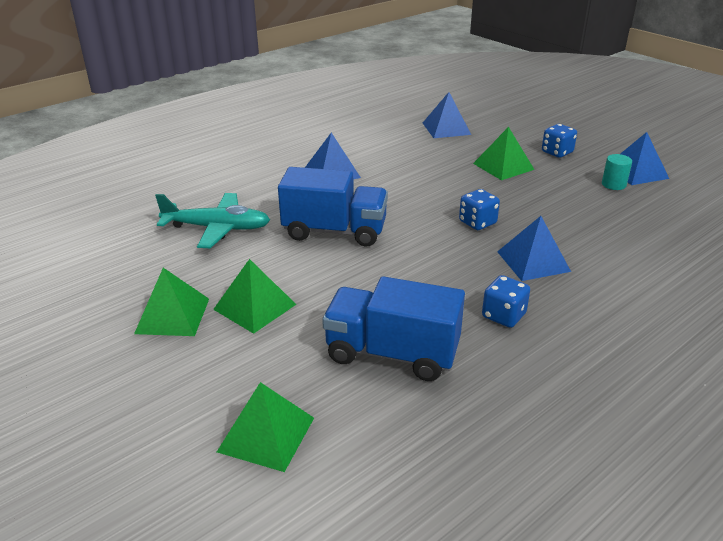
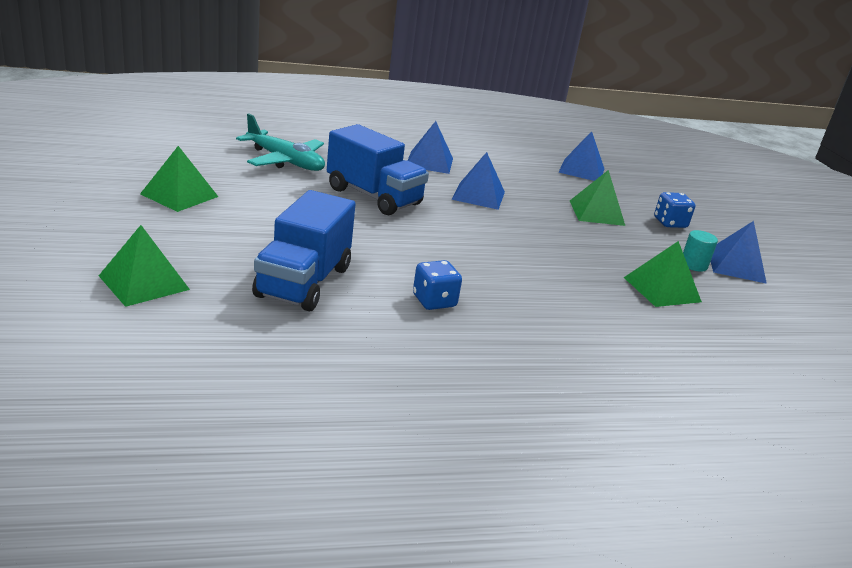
camera: 25 degrees right, 5 degrees down
green pyramid [213,259,297,334] -> green pyramid moved to [623,241,702,307]
blue truck [322,276,465,381] -> blue truck turned 120 degrees counterclockwise [252,190,356,311]
blue dice [459,189,500,230] -> none
blue pyramid [497,216,571,281] -> blue pyramid moved to [451,152,505,210]

